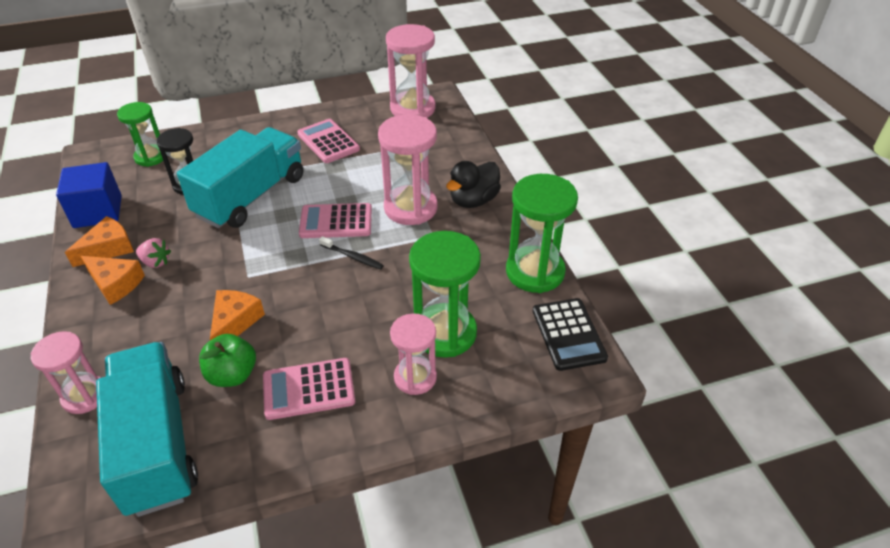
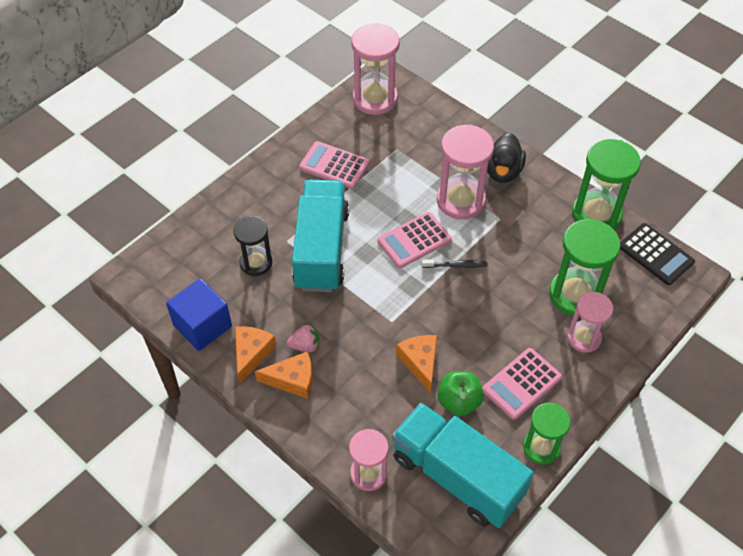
camera: 30 degrees left, 10 degrees up
green hourglass [117,102,163,167] -> green hourglass moved to [523,403,571,465]

